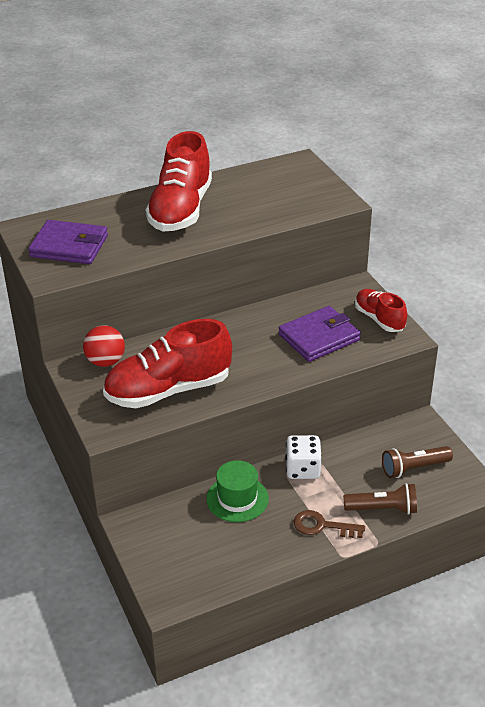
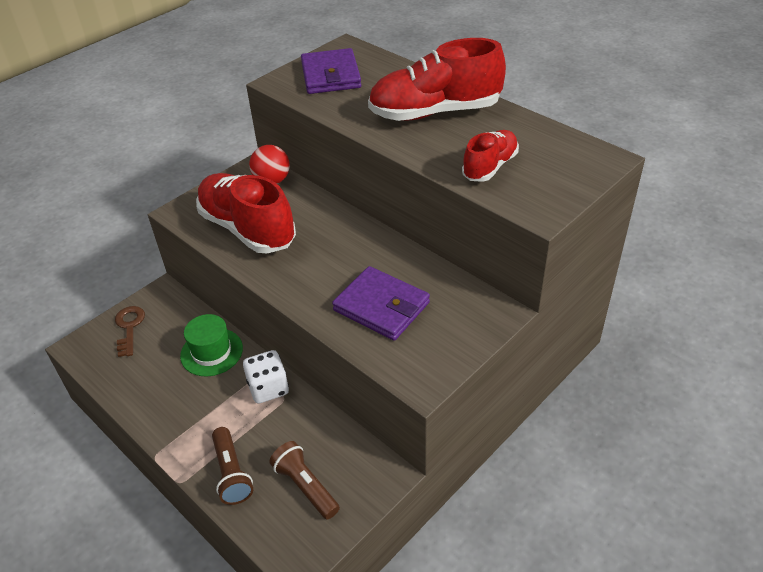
camera: 70 degrees right, 5 degrees up
brown key [294,510,365,538] -> brown key moved to [115,306,145,357]
red shoe [355,289,407,332] -> red shoe moved to [462,130,519,182]

